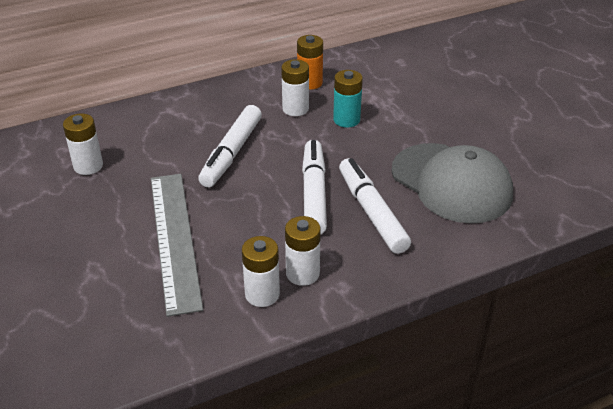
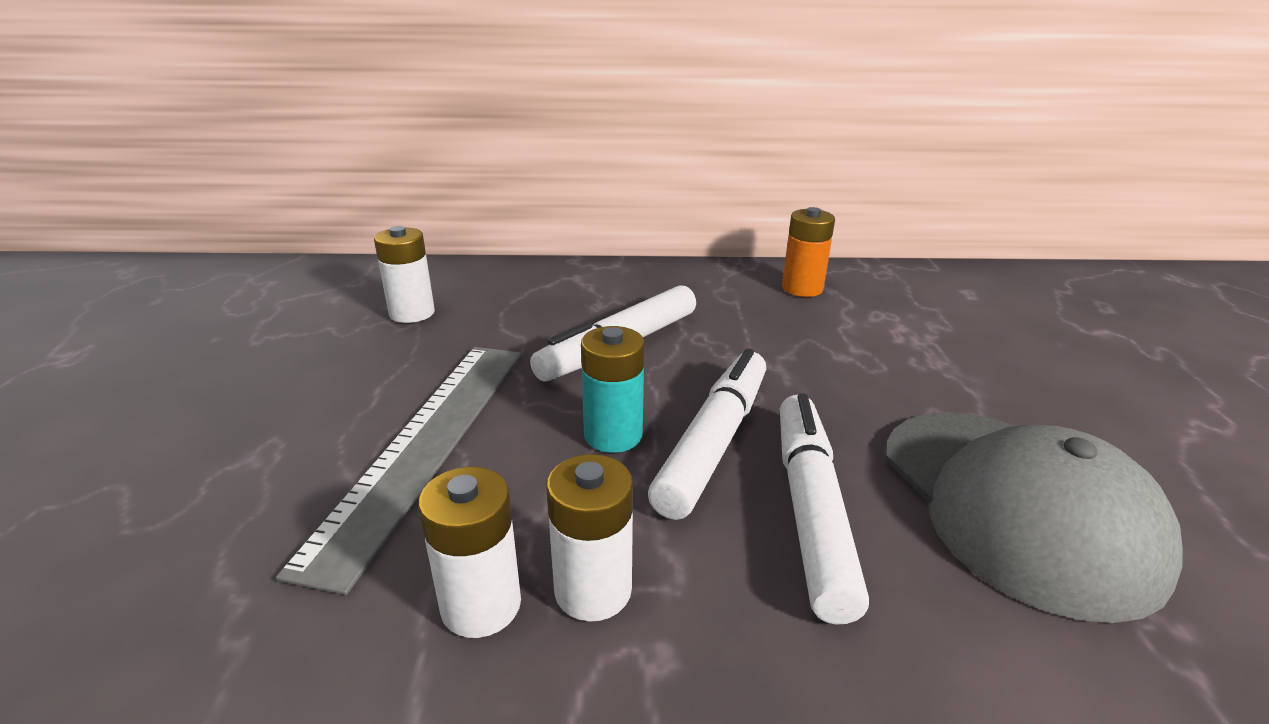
camera: 25 degrees right, 10 degrees down
white battery [281,59,309,116] -> none
turquoise battery [333,70,363,128] -> turquoise battery moved to [581,326,644,453]

